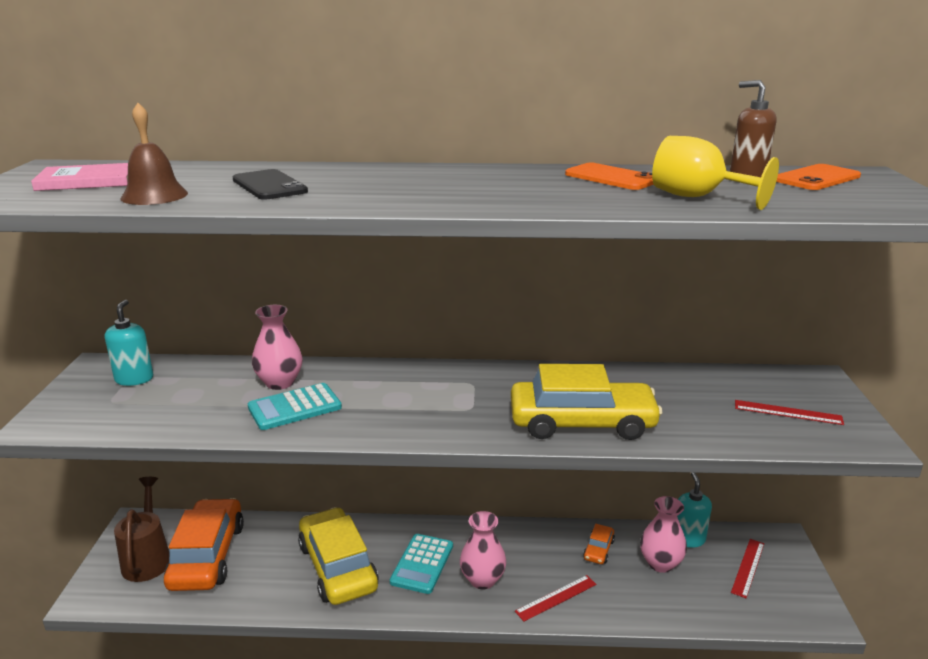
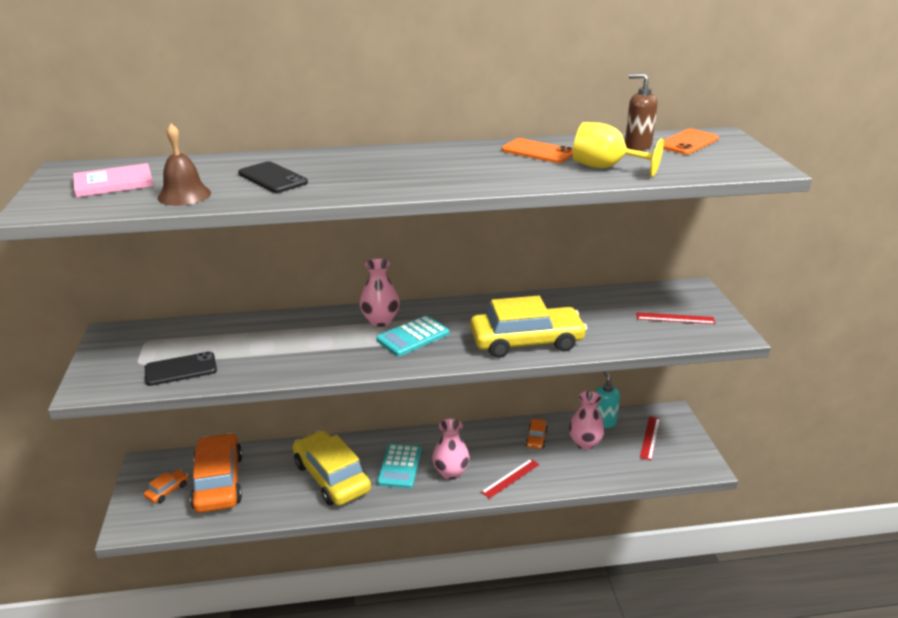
camera: 10 degrees left, 5 degrees up
turquoise soap dispenser [105,300,153,386] -> none
brown watering can [114,477,169,582] -> orange car [144,470,189,503]
turquoise calculator [248,383,342,430] -> turquoise calculator moved to [376,315,449,356]
pink vase [252,305,303,390] -> pink vase moved to [360,258,400,327]
none -> black phone [145,351,217,386]

